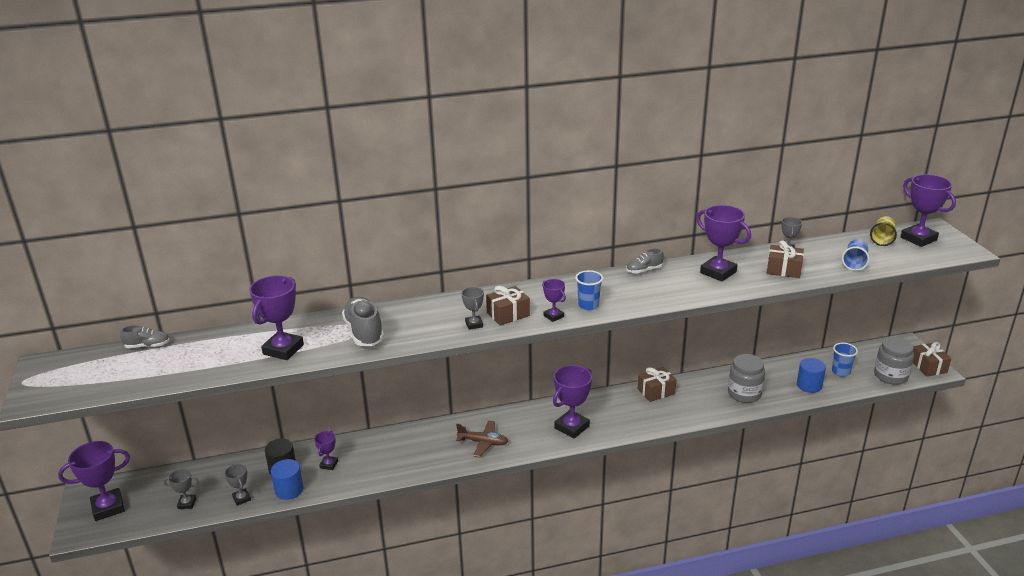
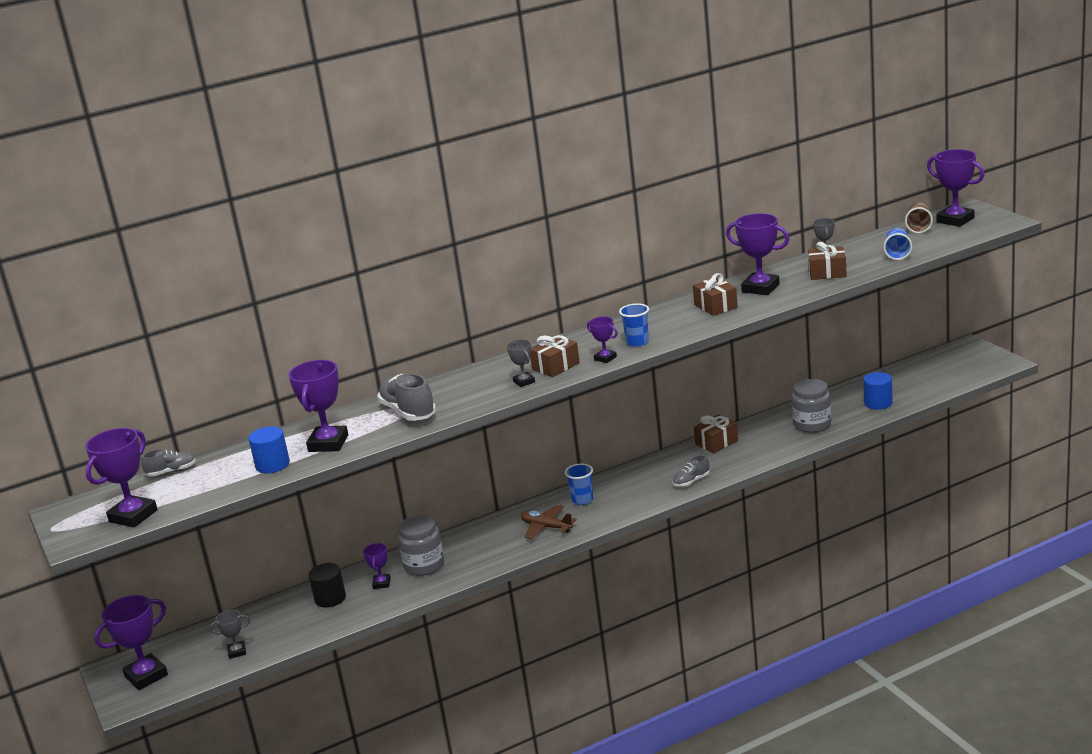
camera: 10 degrees left, 5 degrees down
grey trophy [224,464,251,506] -> none
blue cylinder [271,459,303,500] -> blue cylinder moved to [248,426,290,473]
brown plane [456,420,508,457] -> brown plane turned 150 degrees counterclockwise [521,505,577,539]
purple trophy [553,365,592,439] -> purple trophy moved to [85,428,158,527]
grey shoe [626,248,664,274] -> grey shoe moved to [673,455,710,487]
blue cup [832,343,858,377] -> blue cup moved to [565,464,593,505]
yellow cup [870,216,897,246] -> brown cup [905,203,933,234]
grey jar [874,337,914,385] -> grey jar moved to [398,515,444,576]
brown gift [913,342,951,377] -> brown gift moved to [693,273,738,316]

